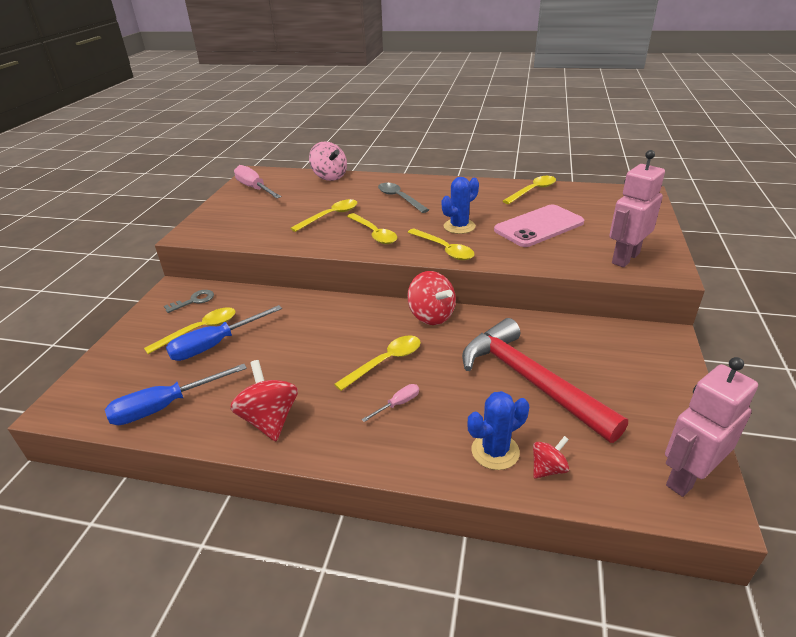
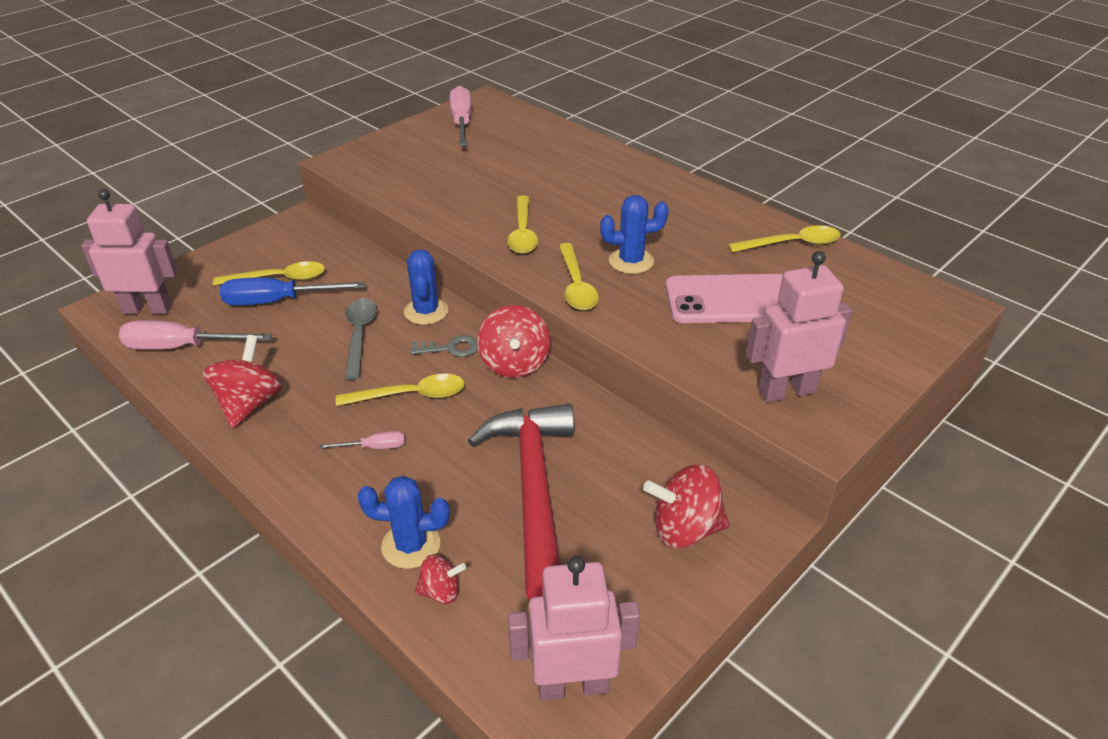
camera: 30 degrees right, 5 degrees up
blue screwdriver [105,364,247,425] -> pink screwdriver [119,320,272,350]
grey key [164,290,214,313] -> grey key moved to [411,335,478,357]
yellow spoon [290,199,357,232] -> none
pink spinning top [309,141,347,181] -> none
grey spoon [378,183,429,213] -> grey spoon moved to [344,298,377,380]
none -> pink robot [81,189,178,314]
none -> blue cactus [404,249,448,325]
none -> red spinning top [643,464,730,548]

